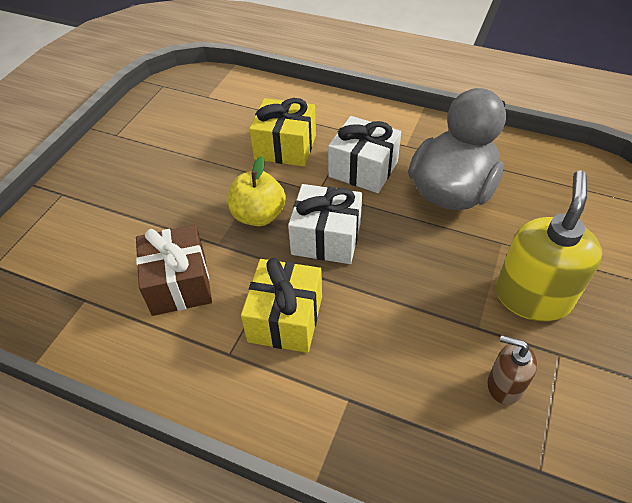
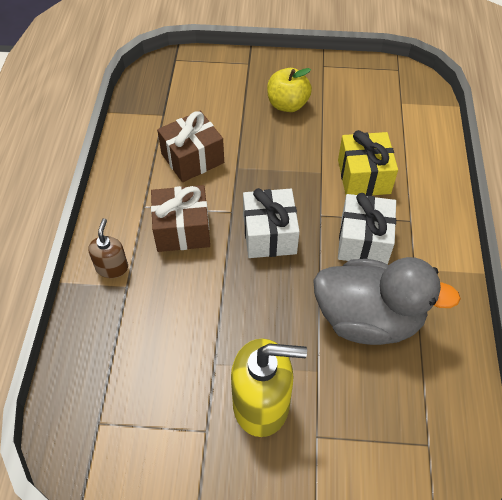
camera: 70 degrees right, 5 degrees up
yellow apple [228,156,286,226] -> yellow apple moved to [267,68,312,112]
yellow gift [241,258,322,353] -> brown gift [151,185,210,252]
brown soap dispenser [487,335,537,405] -> brown soap dispenser moved to [88,219,128,278]

